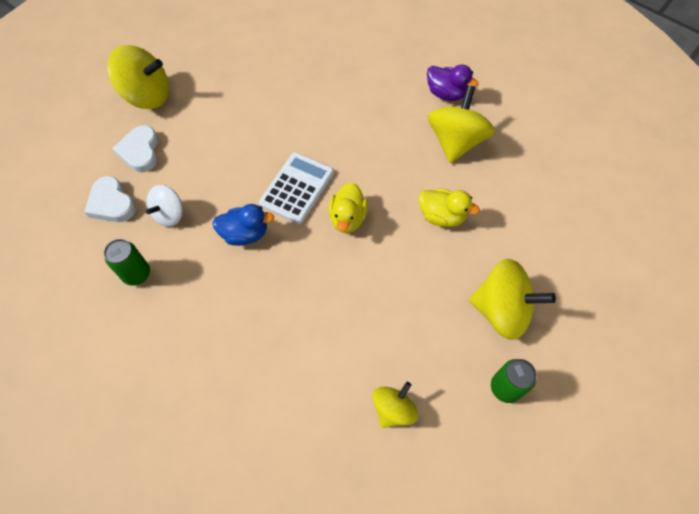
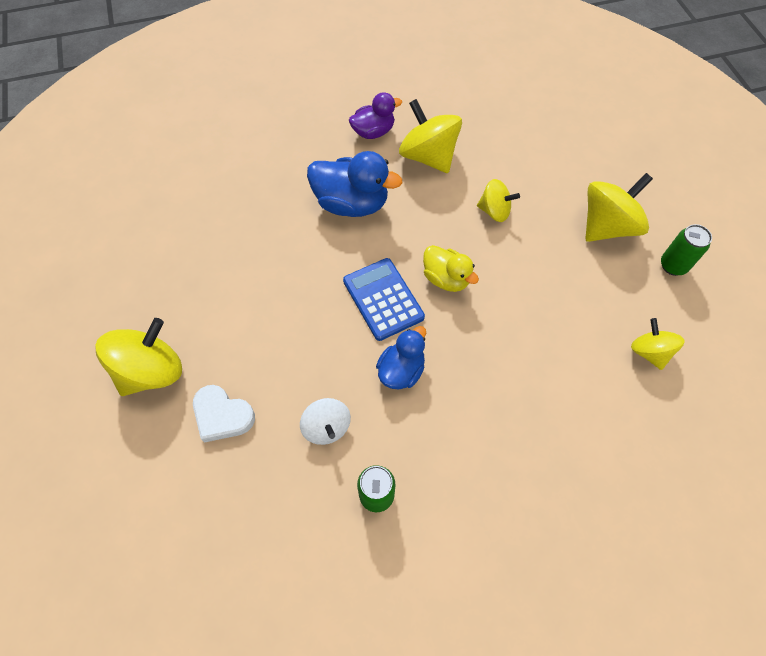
camera: 55 degrees left, 0 degrees up
white heart [85,176,136,222] -> none
white calculator [259,152,334,224] -> blue calculator [343,258,425,341]
yellow duck [419,188,480,227] -> yellow spinning top [477,179,520,222]
none -> blue duck [307,151,402,217]

